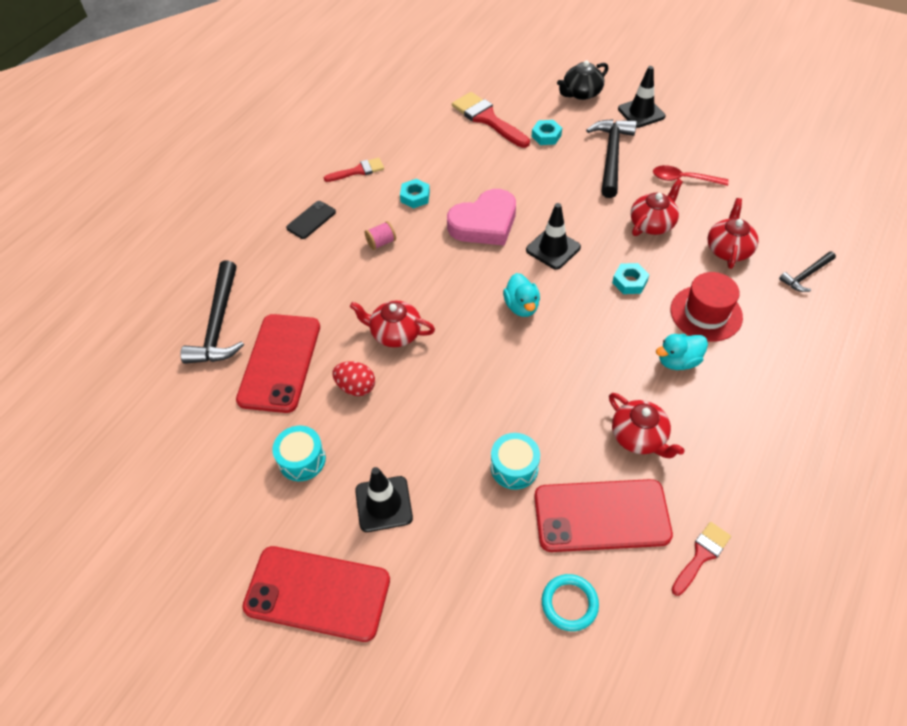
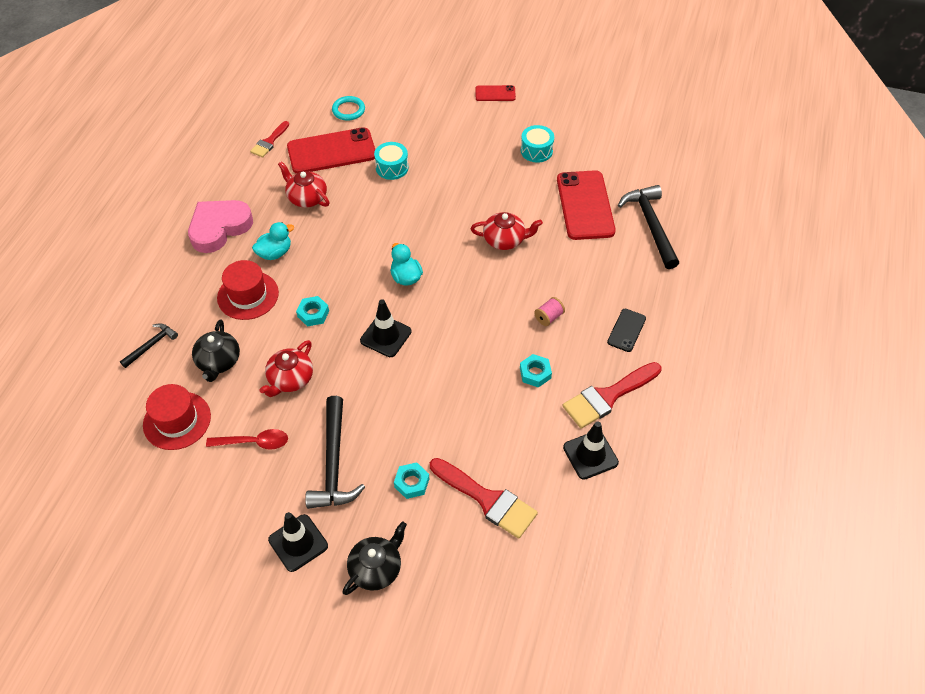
camera: 165 degrees right, 0 degrees up
red phone [242,546,390,642] -> red phone [475,85,516,101], size x0.50
red brush [324,158,384,182] -> red brush [563,362,661,428], size x1.69
red egg [332,361,375,396] -> none
black traffic cone [355,467,413,532] -> black traffic cone moved to [563,421,619,480]
pink heart [447,189,516,246] -> pink heart moved to [188,200,253,253]
red teapot [707,198,759,269] -> black teapot [192,319,240,382]
none -> red hat [143,384,211,450]

